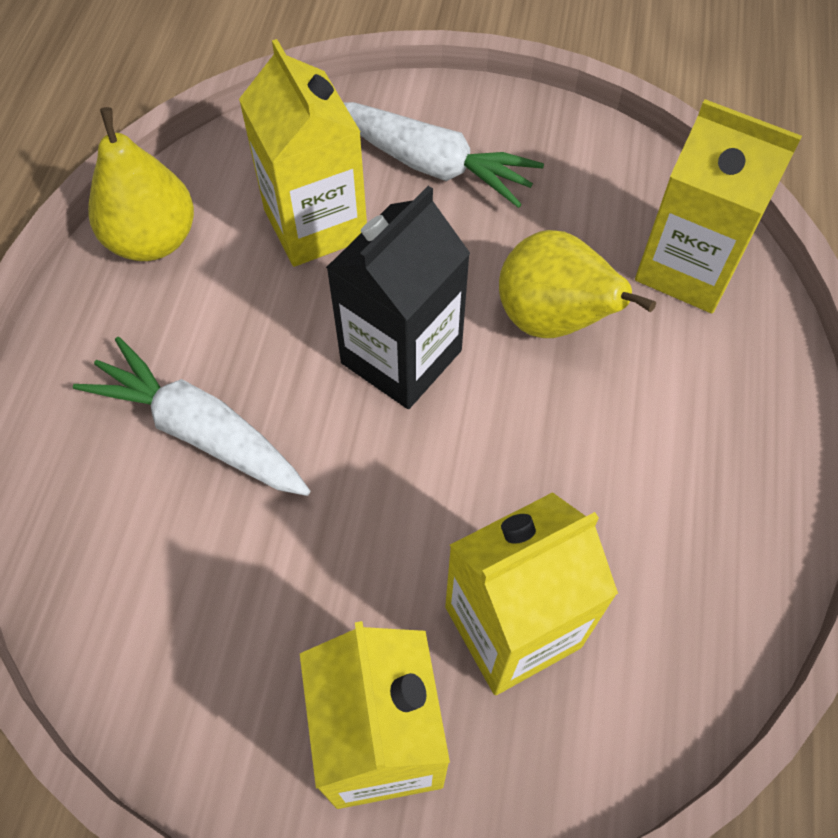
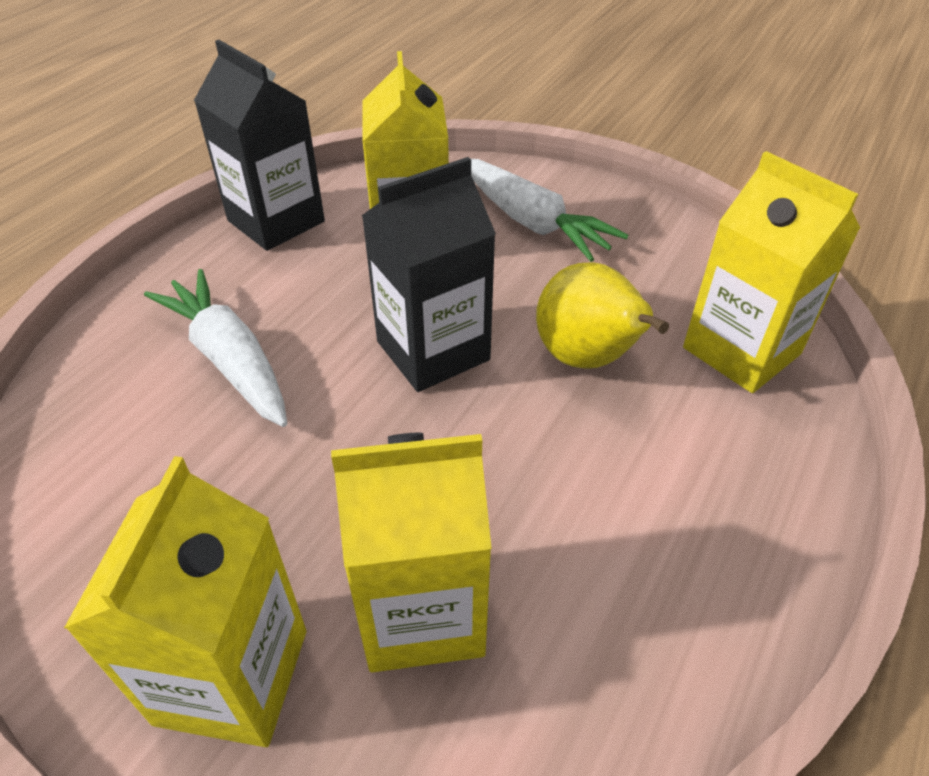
camera: 20 degrees right, 15 degrees down
yellow pear [88,107,194,261] -> black carton [194,40,325,251]

